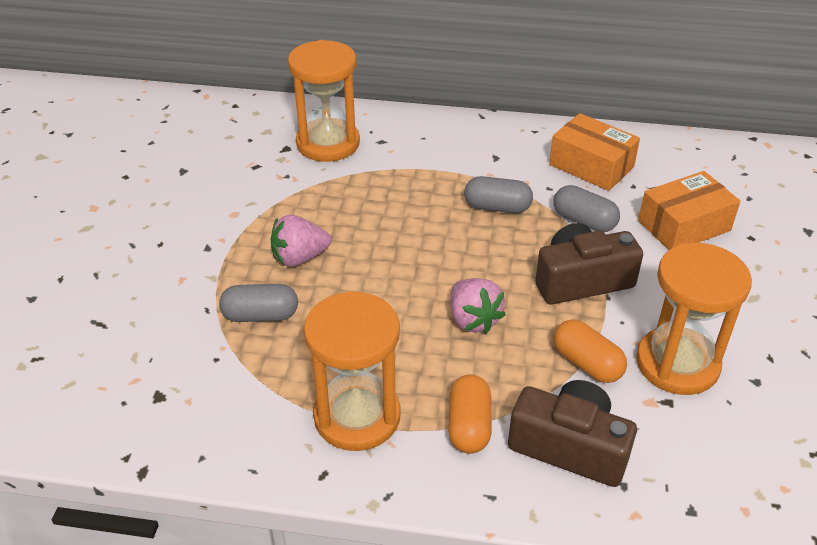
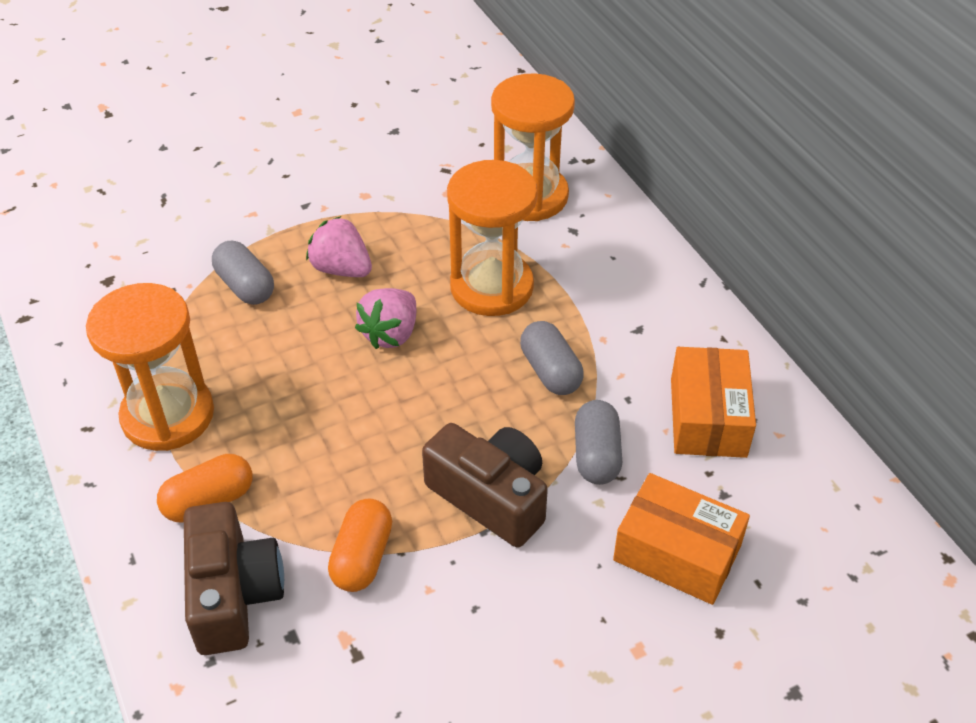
camera: 55 degrees right, 5 degrees up
pink strawberry [450,278,506,334] -> pink strawberry moved to [355,288,416,349]
orange hourglass [636,243,752,395] -> orange hourglass moved to [447,160,538,316]

